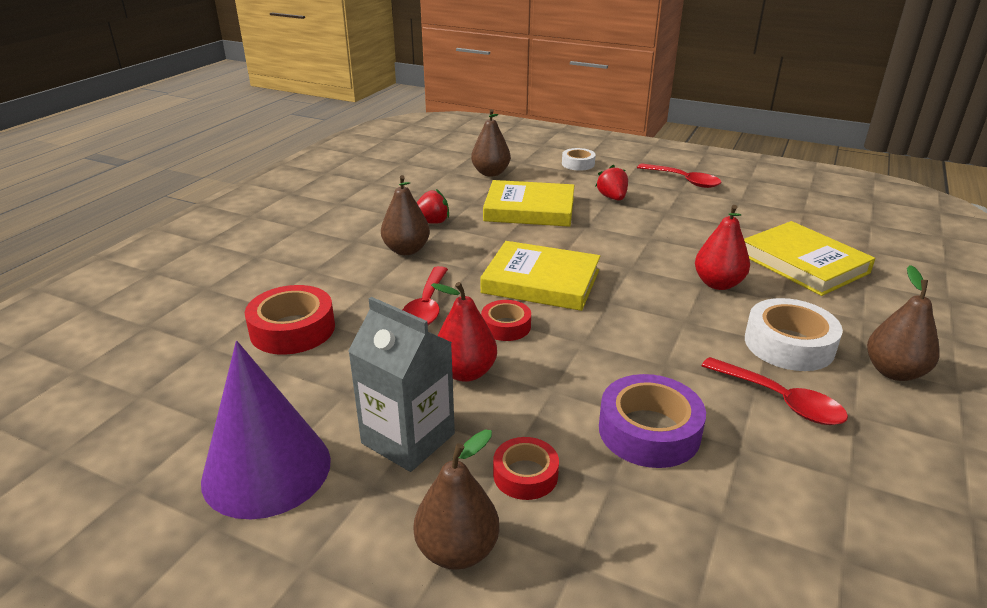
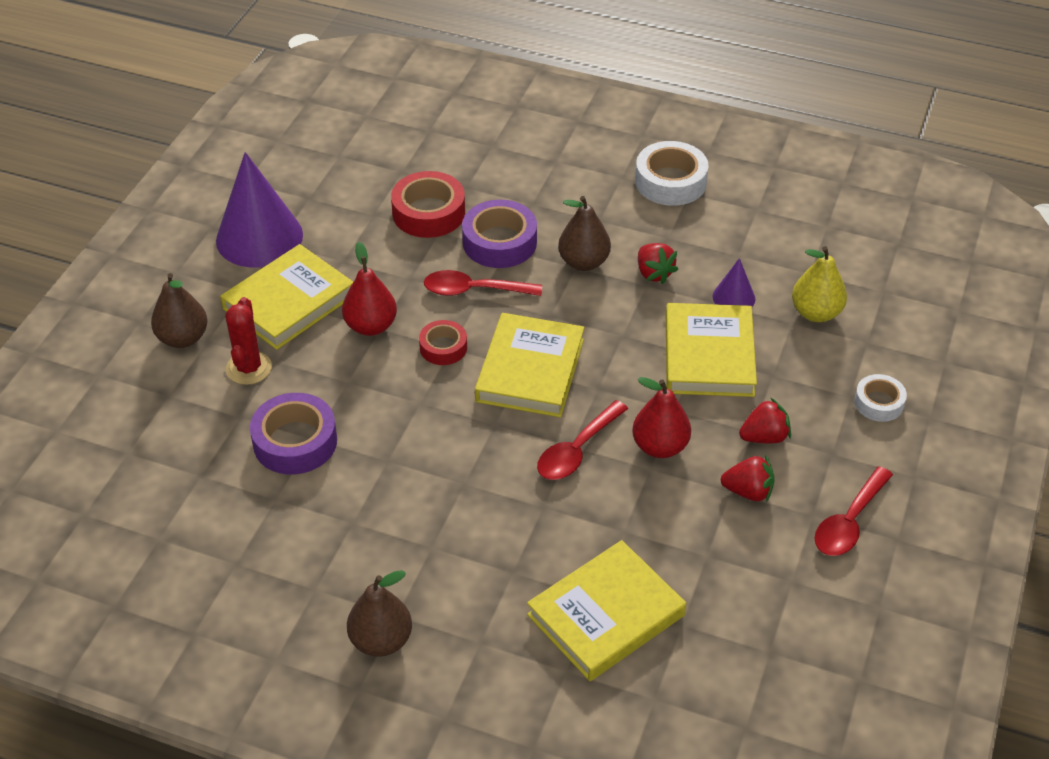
camera: 85 degrees right, 15 degrees up
grey carton [348,297,455,472] -> yellow book [220,244,353,350]
brown pear [471,109,511,176] -> yellow pear [792,246,847,322]
red tape [493,437,559,500] -> red cactus [225,297,272,385]
red pear [695,205,750,290] -> red pear moved to [632,377,691,458]
red spoon [701,357,848,425] -> red spoon moved to [537,400,628,480]
white tape [745,298,843,371] -> white tape moved to [635,141,709,206]
none -> purple tape [462,200,537,268]
none -> purple cone [713,258,755,307]
none -> red strawberry [721,455,775,502]

